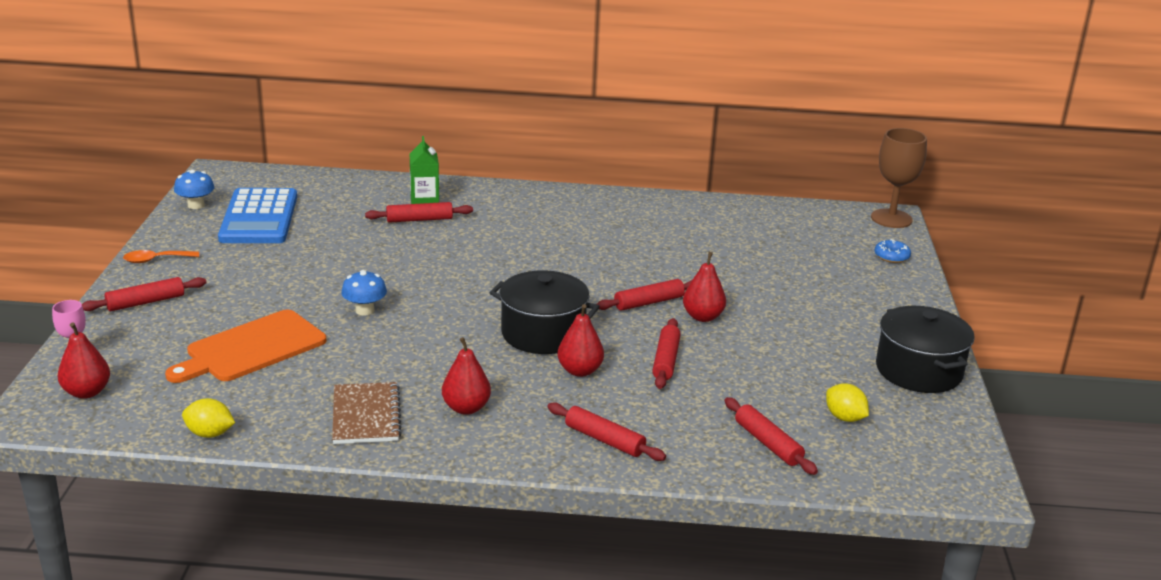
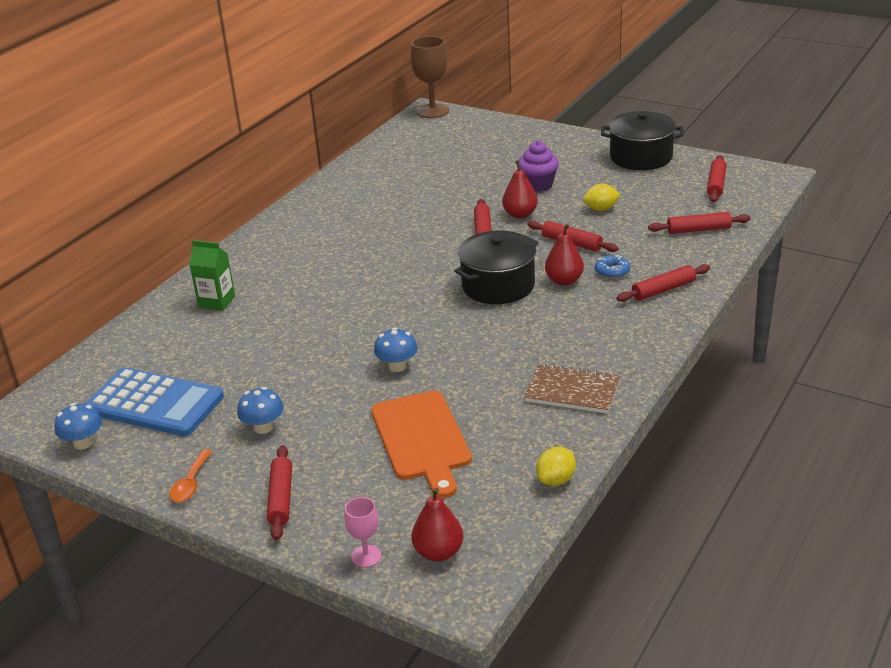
camera: 60 degrees left, 5 degrees up
red rolling pin [365,202,473,223] -> red rolling pin moved to [707,155,727,202]
red pear [442,337,491,415] -> none
yellow lemon [826,383,869,422] -> yellow lemon moved to [583,184,621,211]
blue donut [875,239,911,263] -> blue donut moved to [595,255,630,279]
none -> blue mushroom [237,387,284,434]
none -> purple cupcake [519,141,559,192]

